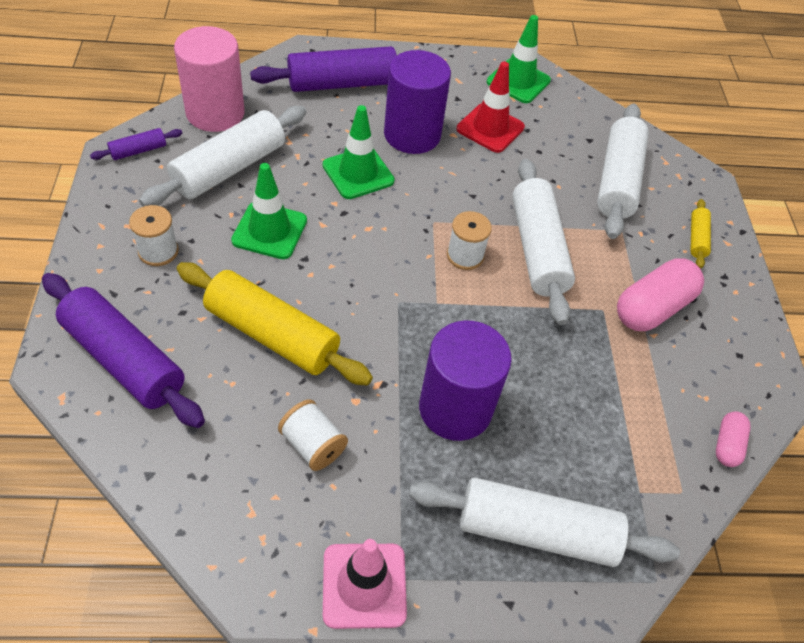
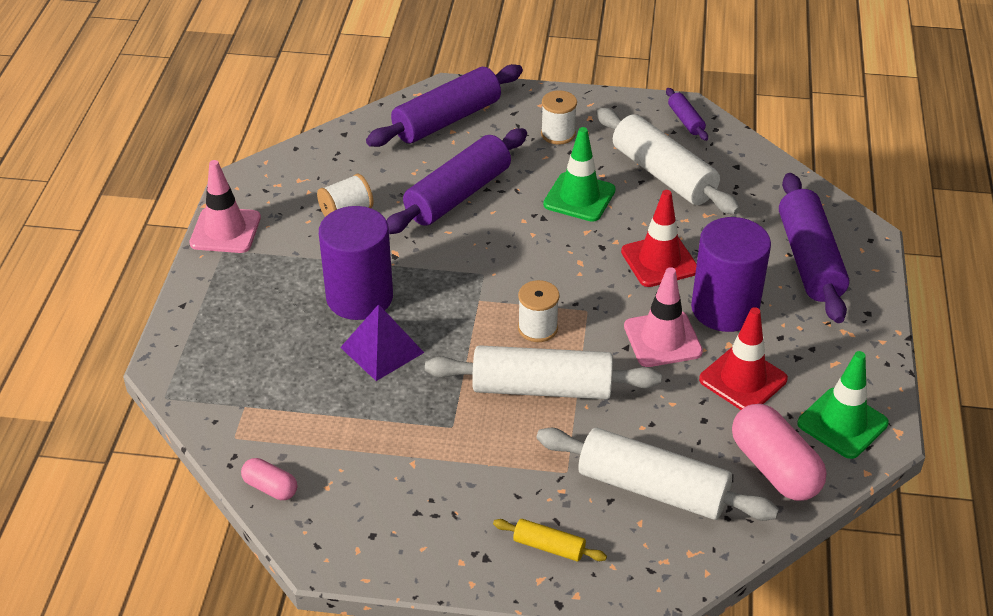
camera: 105 degrees right, 10 degrees down
pink cylinder [174,26,245,132] -> none
yellow rolling pin [177,262,373,386] -> purple rolling pin [387,128,527,234]
green traffic cone [323,105,395,199] -> red traffic cone [621,190,697,287]
white rolling pin [409,477,680,567] -> none
pink capsule [617,258,704,331] -> pink capsule moved to [732,404,827,501]
none -> purple pyramid [340,304,424,381]
none -> pink traffic cone [624,267,703,367]

